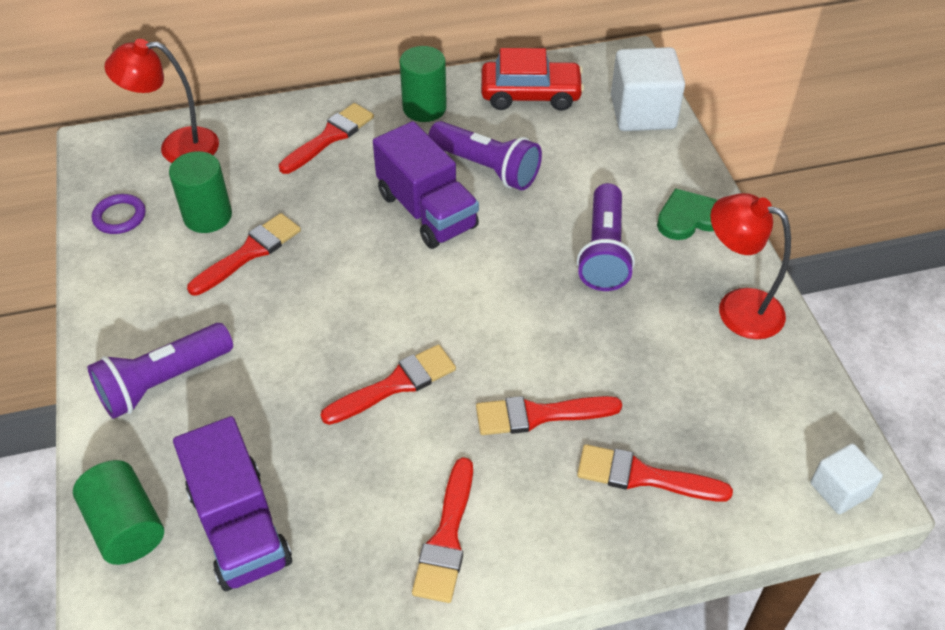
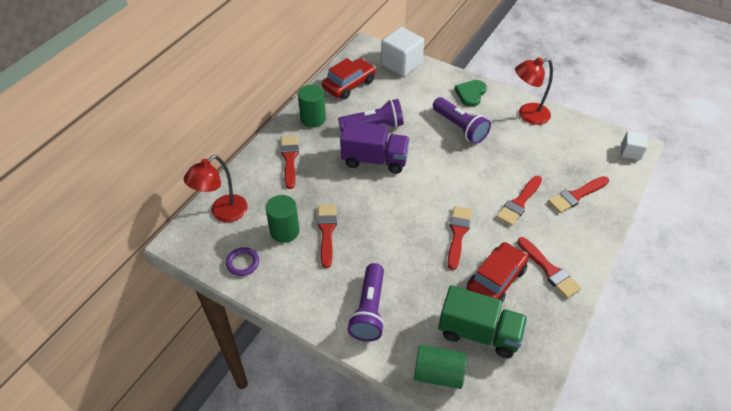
camera: 45 degrees left, 0 degrees up
purple truck [173,416,292,591] -> green truck [438,285,527,358]
none -> red car [467,242,529,303]

